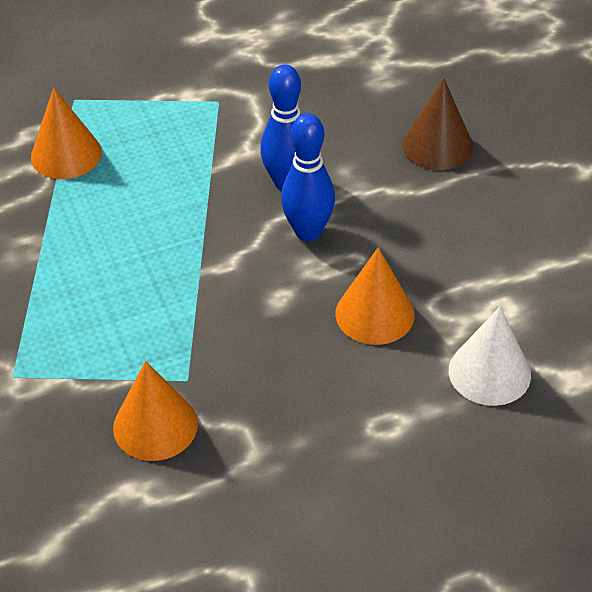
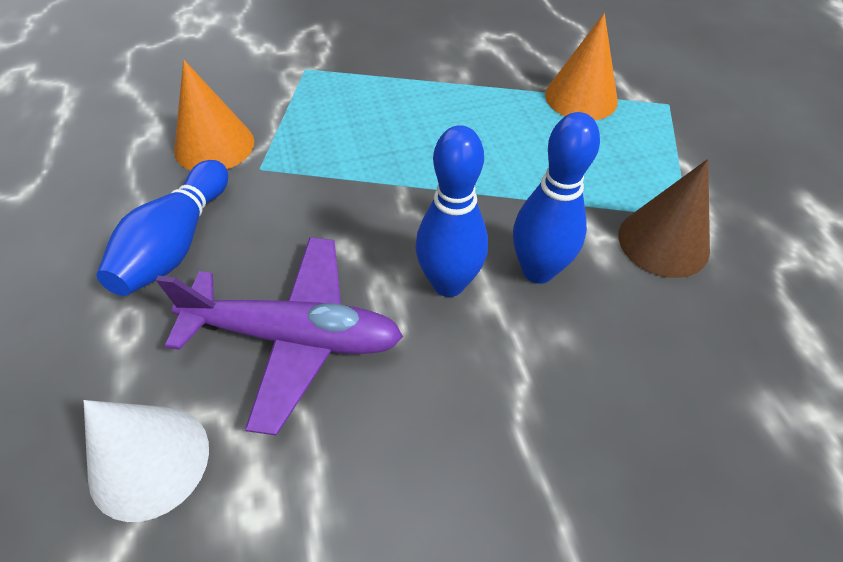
camera: 95 degrees right, 5 degrees up
orange cone [335,247,414,345] -> purple plane [156,237,403,436]
brown cone [402,78,473,170] -> brown cone moved to [618,159,710,278]
none -> blue bowling pin [97,160,228,296]

